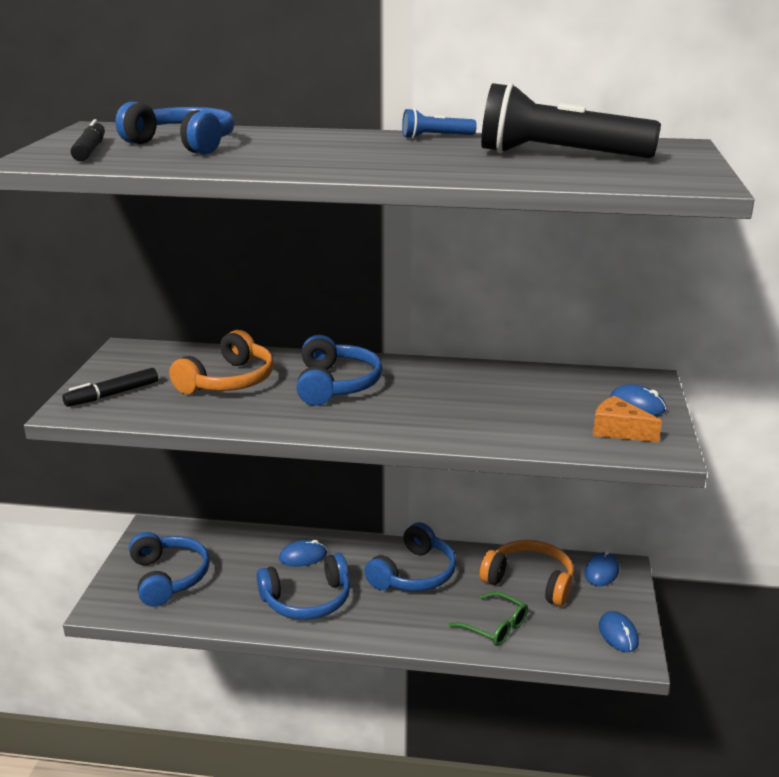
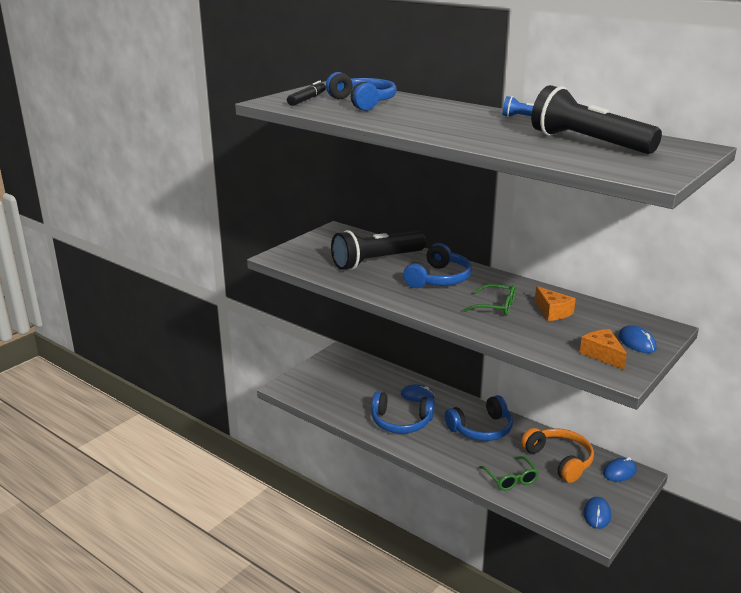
camera: 30 degrees right, 0 degrees up
black marker [62,368,158,407] -> none
blue headphones [129,532,210,607] -> none
orange headphones [169,330,274,394] -> black flashlight [331,230,426,270]
none -> green glasses [463,284,516,316]
none -> orange cheese [535,286,576,321]

